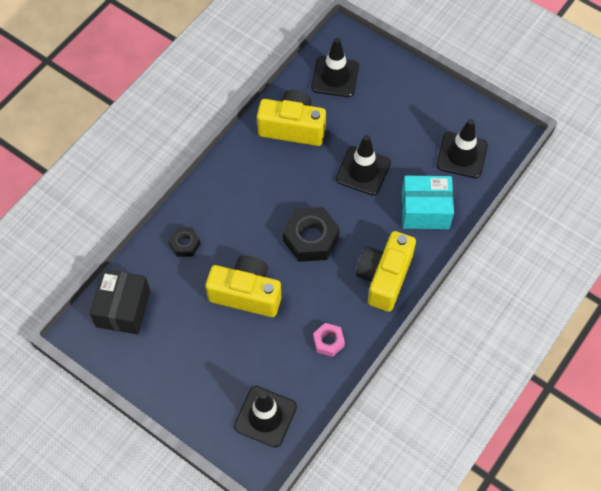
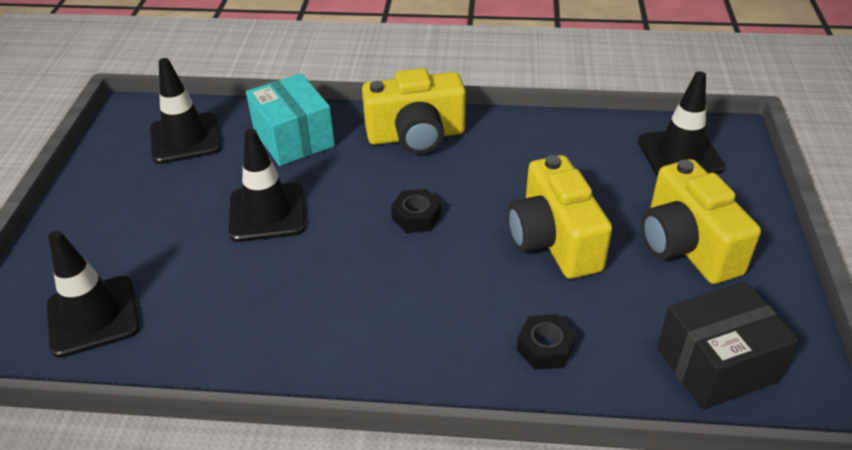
camera: 120 degrees left, 20 degrees down
yellow camera [257,90,326,146] -> yellow camera moved to [641,159,761,284]
black nut [283,207,340,262] -> black nut [391,189,441,233], size x0.55
pink nut [313,323,345,357] -> none

